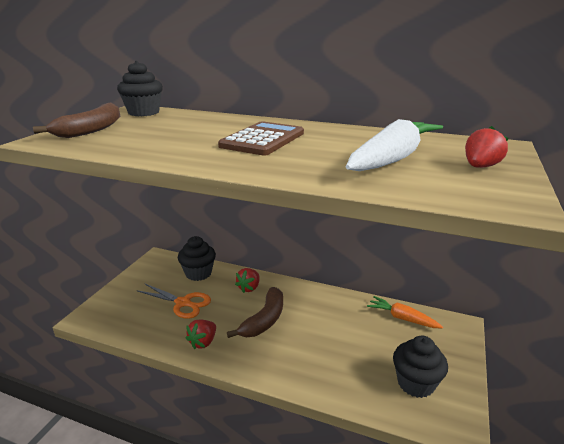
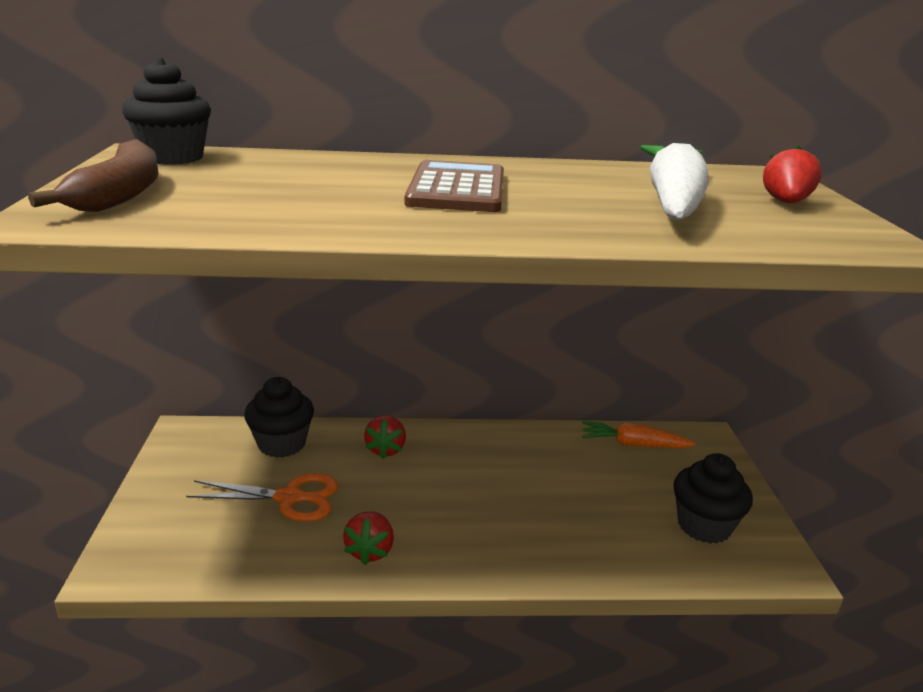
camera: 25 degrees left, 0 degrees up
brown banana [227,287,283,338] -> none

